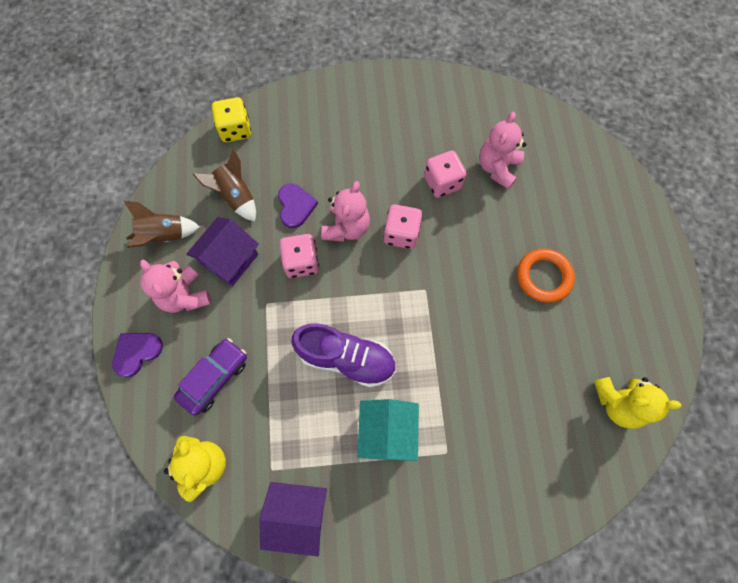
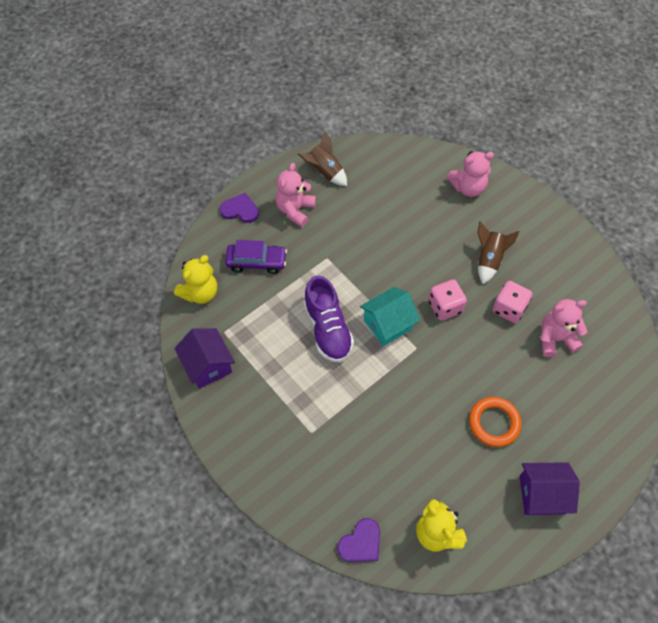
camera: 55 degrees right, 10 degrees down
purple house [186,217,259,286] -> purple house moved to [520,462,580,515]
brown rocket [193,148,256,221] -> brown rocket moved to [478,221,520,284]
yellow dice [212,97,251,142] -> none
purple heart [278,183,318,228] -> purple heart moved to [337,518,380,562]
pink dice [279,234,319,278] -> none
pink teddy bear [321,181,370,242] -> pink teddy bear moved to [447,151,494,197]
turquoise house [357,399,419,461] -> turquoise house moved to [360,287,420,346]

